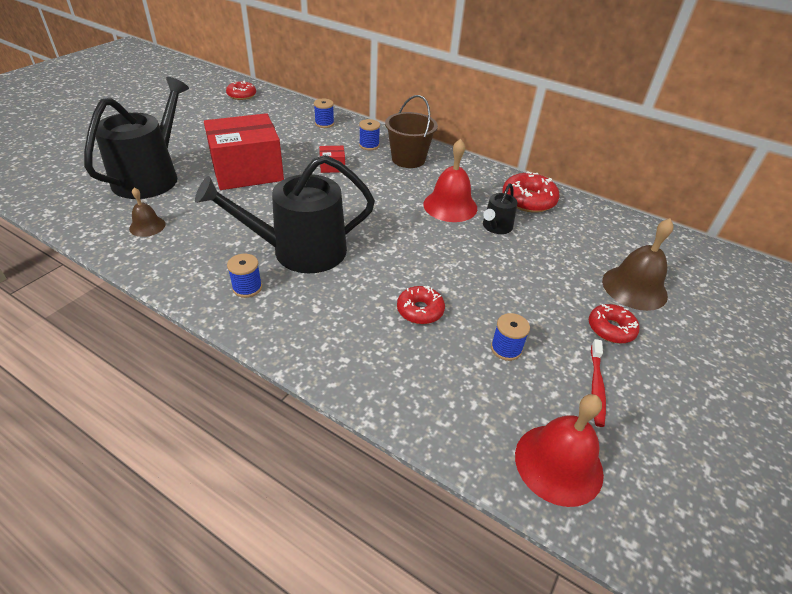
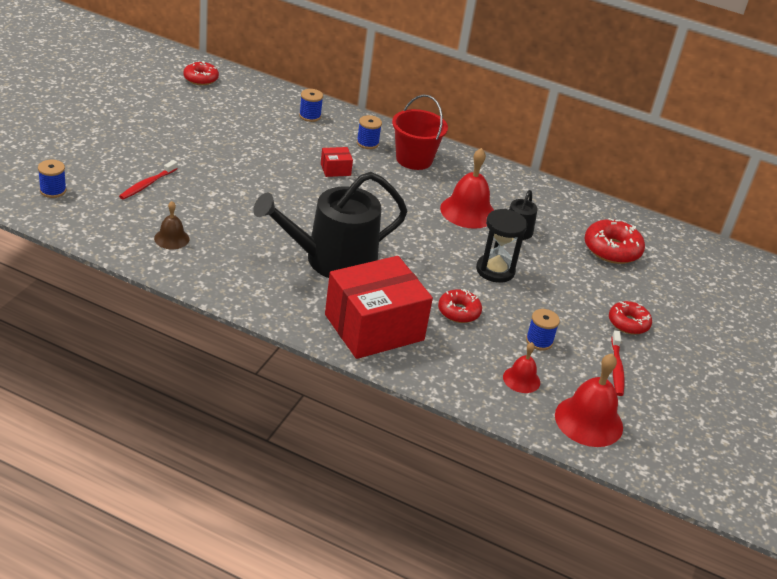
camera: 10 degrees left, 5 degrees down
black watering can [84,77,189,199] -> red toothbrush [119,160,178,200]
red box [204,113,284,190] -> red box moved to [325,256,433,359]
blue spool [227,254,262,298] -> blue spool moved to [38,160,66,198]
brown bucket [385,95,438,168] -> red bucket [392,94,448,170]
red donut [502,171,560,213] -> red donut moved to [584,218,645,264]
brown bell [602,218,674,311] -> none
none -> black hourglass [476,209,527,283]
none -> red bell [503,342,540,393]

